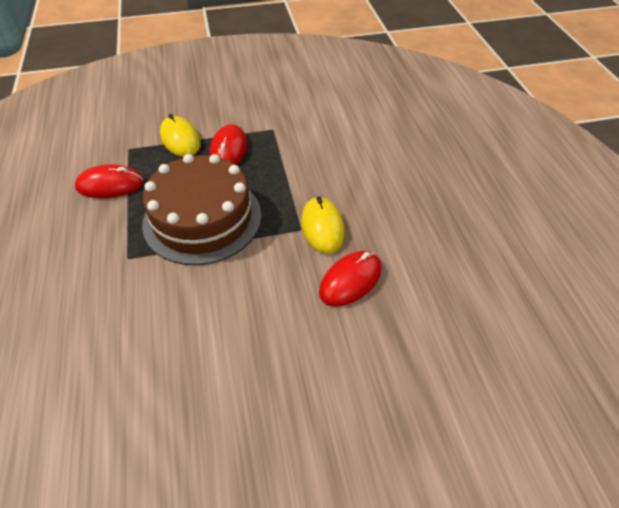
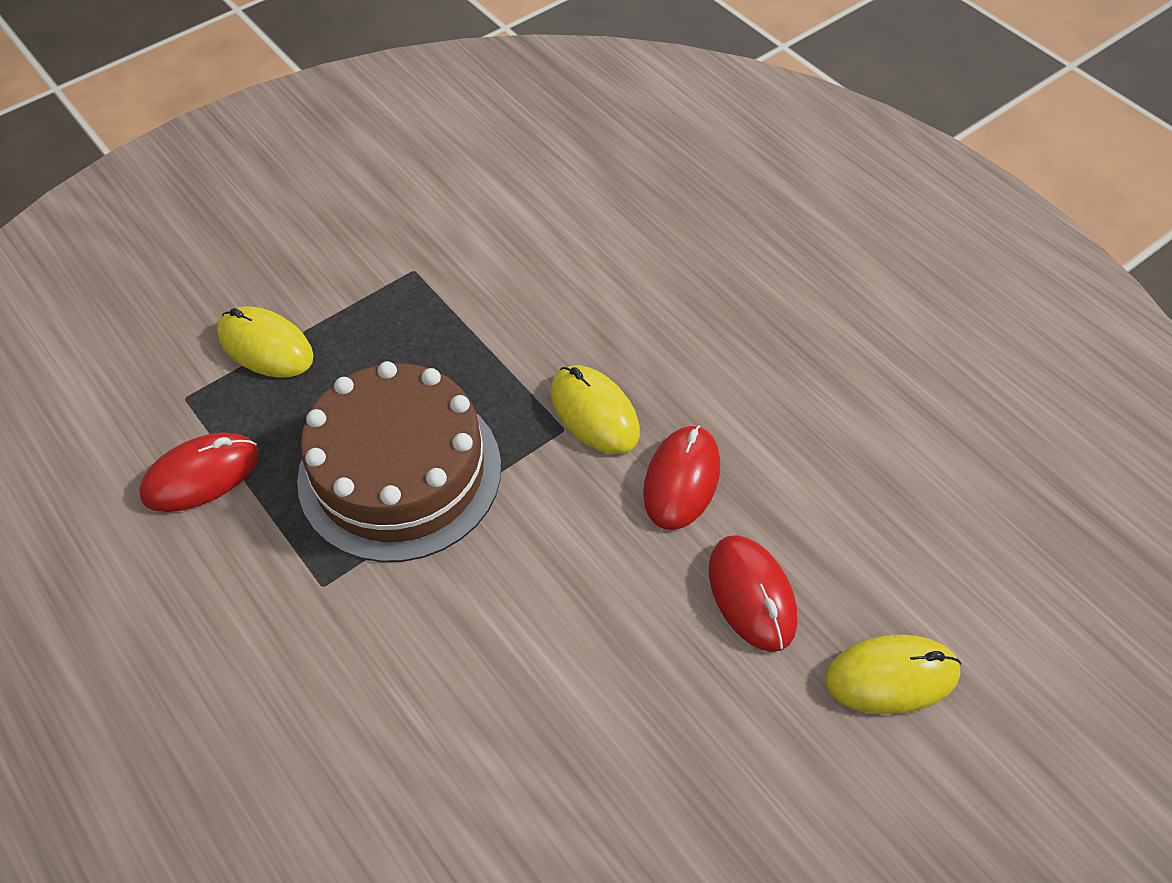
camera: 25 degrees left, 5 degrees up
red mouse [210,125,248,165] -> red mouse moved to [709,535,797,652]
none -> yellow mouse [825,635,961,715]

